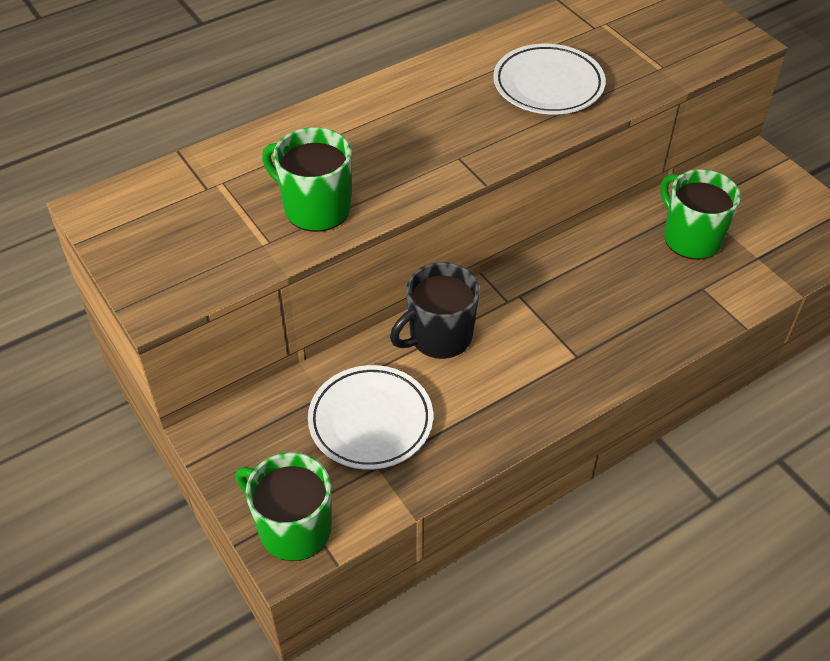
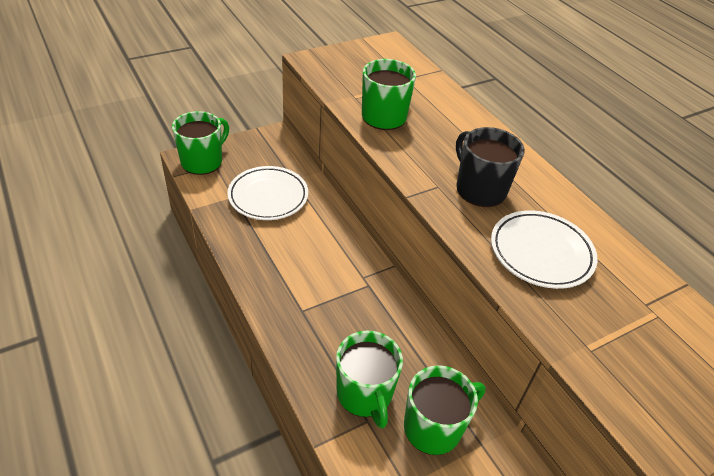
camera: 90 degrees right, 5 degrees down
black mug [390,262,480,359] -> black mug moved to [456,127,525,207]
none -> green mug [336,331,403,428]

